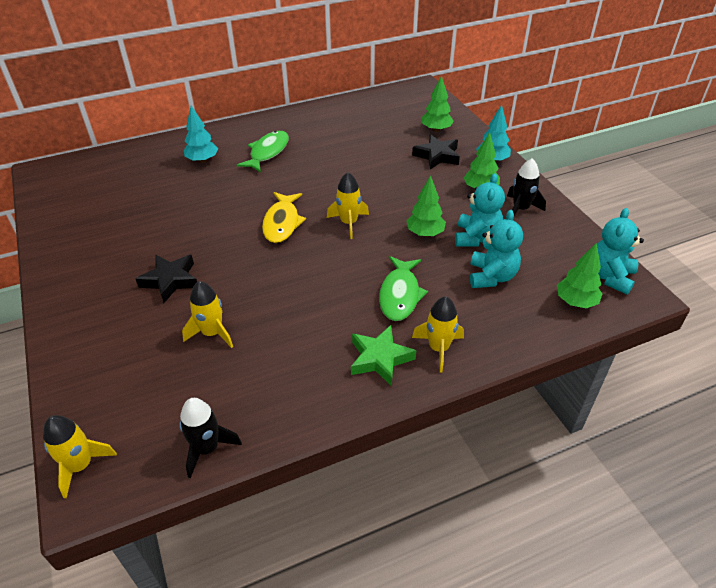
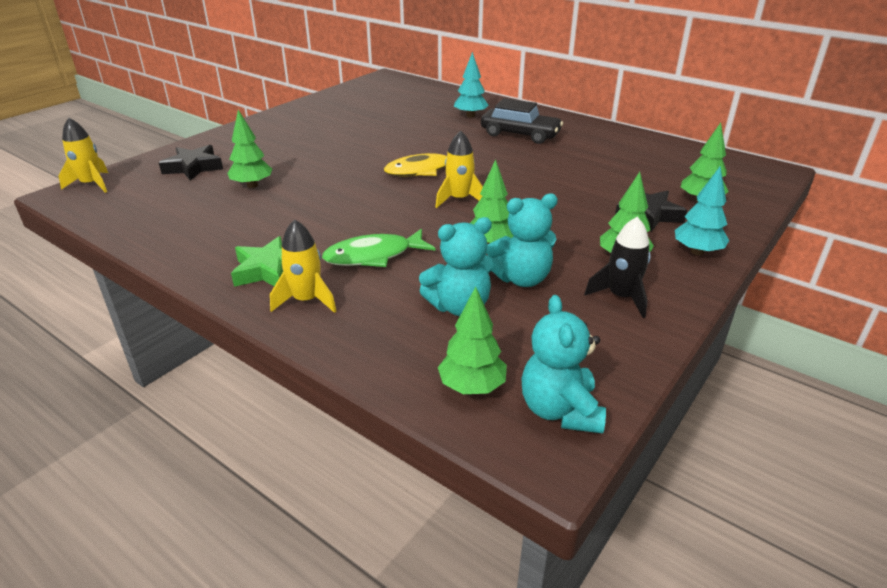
camera: 60 degrees right, 10 degrees down
black star [136,255,197,303] -> black star moved to [159,145,223,181]
black rocket [179,398,242,478] -> none
yellow rocket [182,281,233,348] -> green tree [227,110,272,188]
green fish [237,131,289,172] -> black car [481,98,563,144]
turquoise teddy bear [597,208,644,295] -> turquoise teddy bear turned 90 degrees counterclockwise [521,295,606,433]

